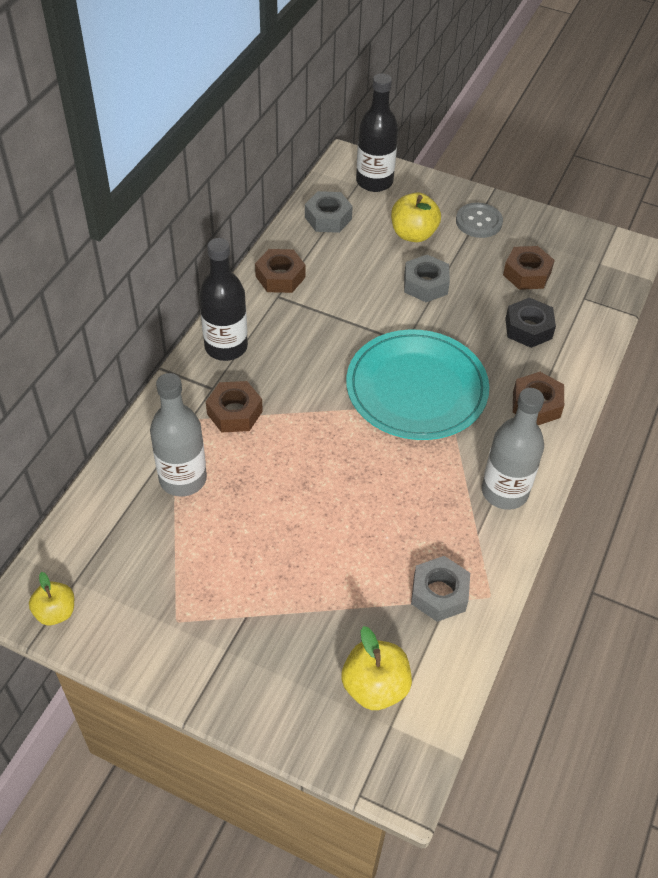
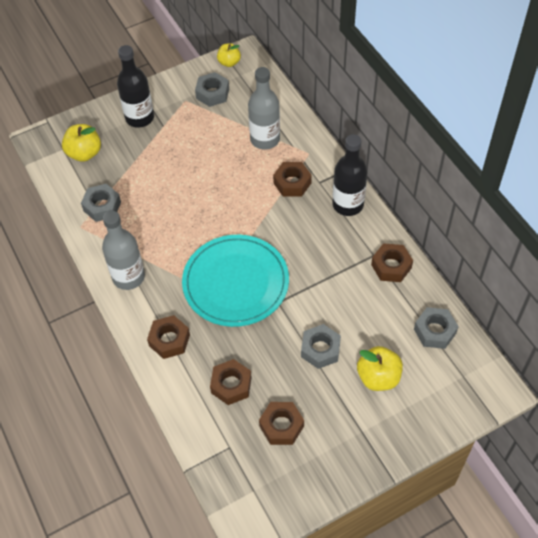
camera: 130 degrees right, 5 degrees up
black bottle [356,73,398,192] -> black bottle moved to [117,45,154,128]
grey button [456,203,503,238] -> none
black nut [505,297,556,348] -> brown nut [210,359,252,405]
none -> grey nut [195,72,229,107]

